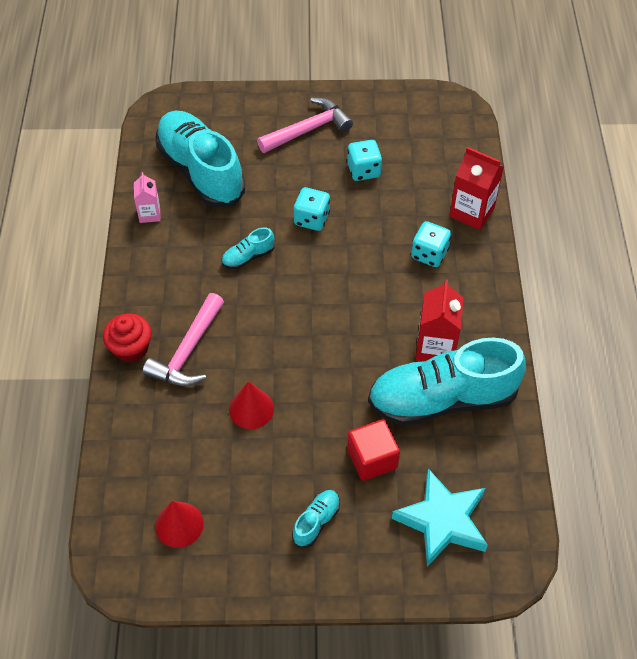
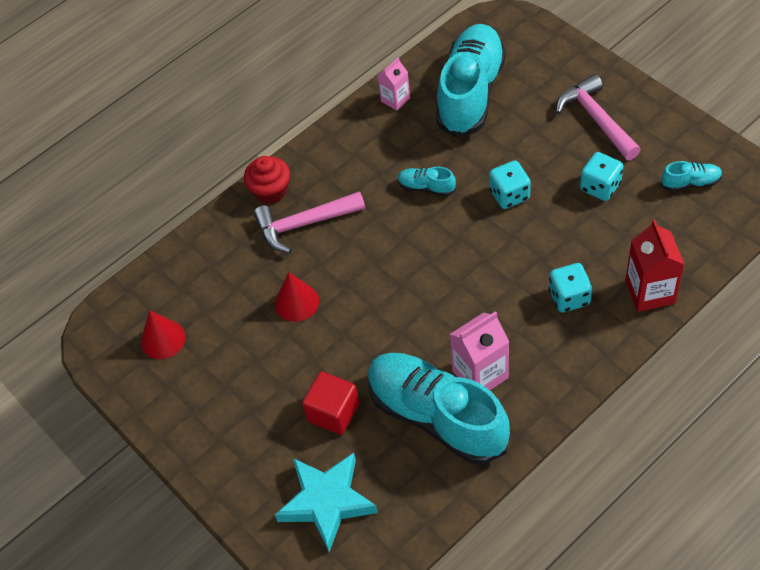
camera: 55 degrees right, 0 degrees up
pink hammer [257,98,353,153] -> pink hammer turned 135 degrees counterclockwise [556,74,641,160]
turquoise shoe [292,490,340,548] -> turquoise shoe moved to [661,161,722,192]
red carton [415,279,464,362] -> pink carton [449,311,509,390]

